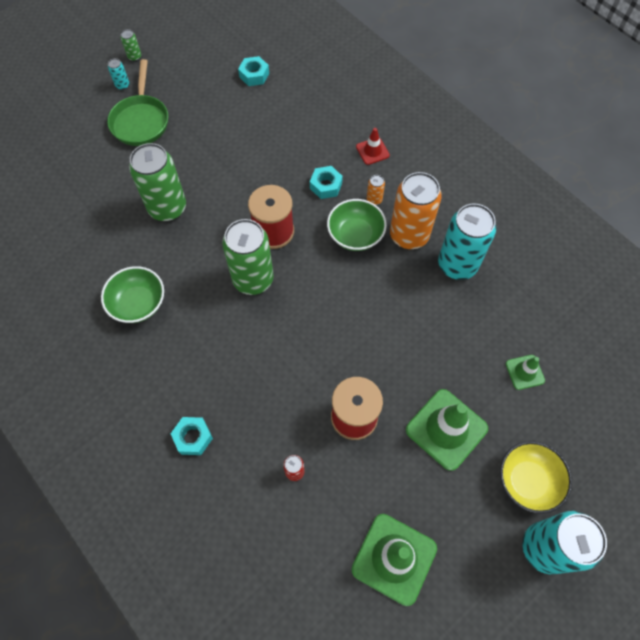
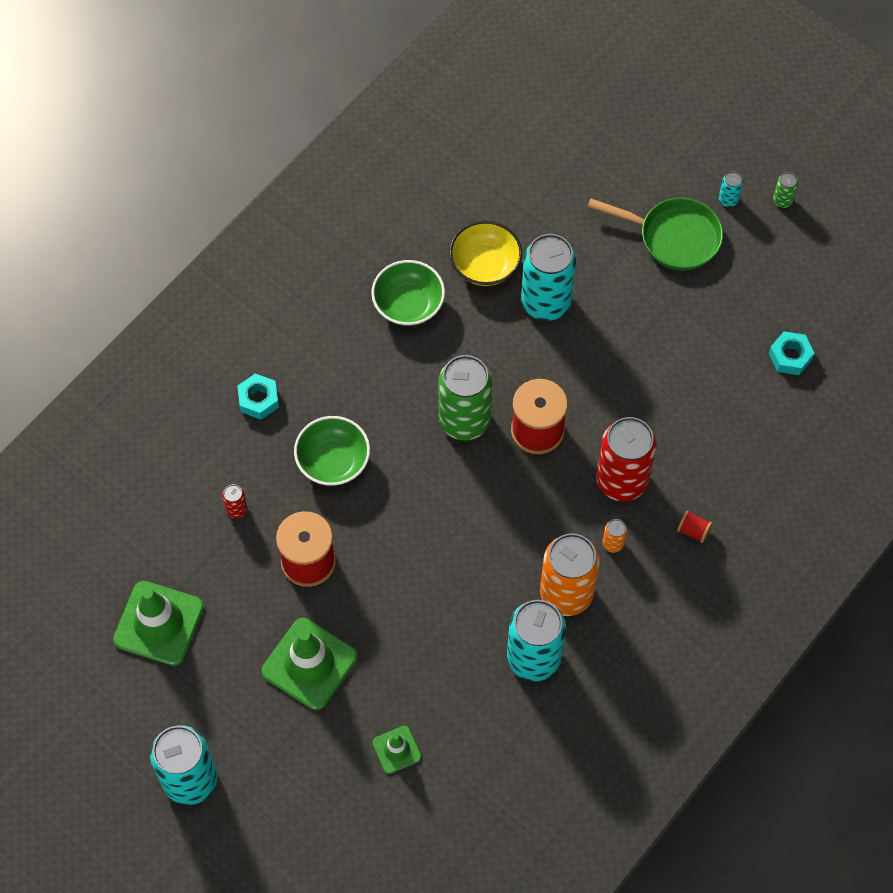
camera: 80 degrees right, 0 degrees up
green pan [107,59,168,146] -> green pan turned 150 degrees counterclockwise [588,198,723,271]
green can [129,143,186,221] -> turquoise can [521,234,576,321]
turquoise nut [310,166,343,199] -> red can [596,417,657,501]
green bowl [327,199,387,251] -> green bowl moved to [294,416,370,486]
red traffic cone [356,128,390,165] -> red spool [677,511,712,543]
yellow bowl [500,441,572,514] -> yellow bowl moved to [449,221,522,286]

